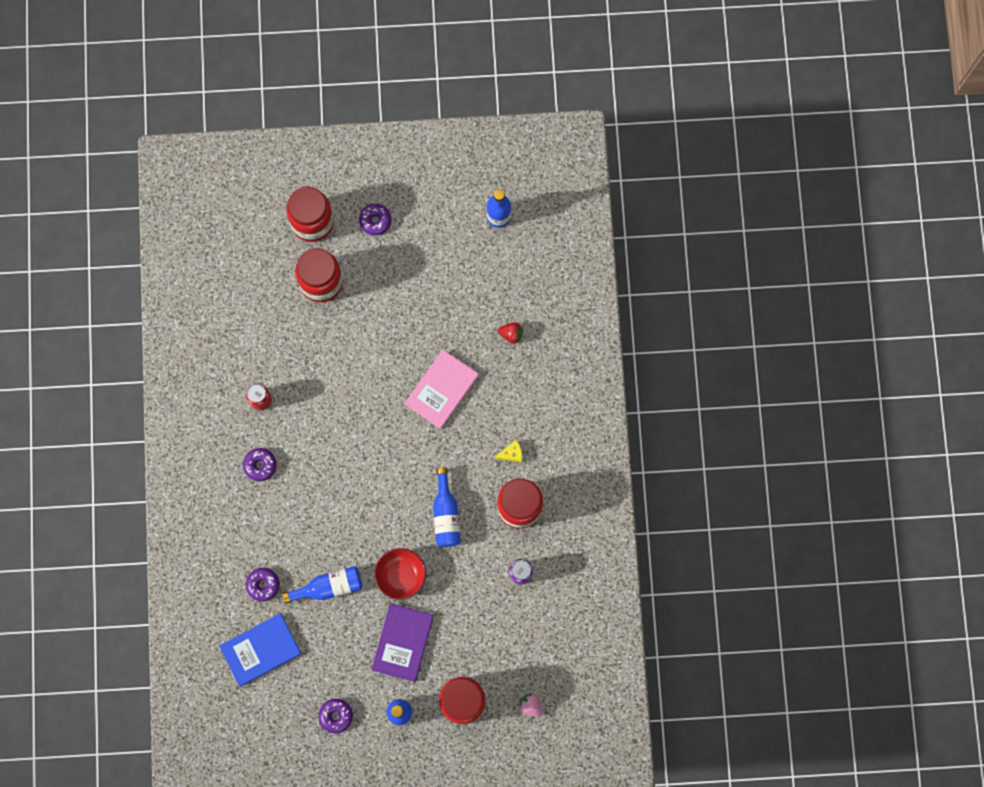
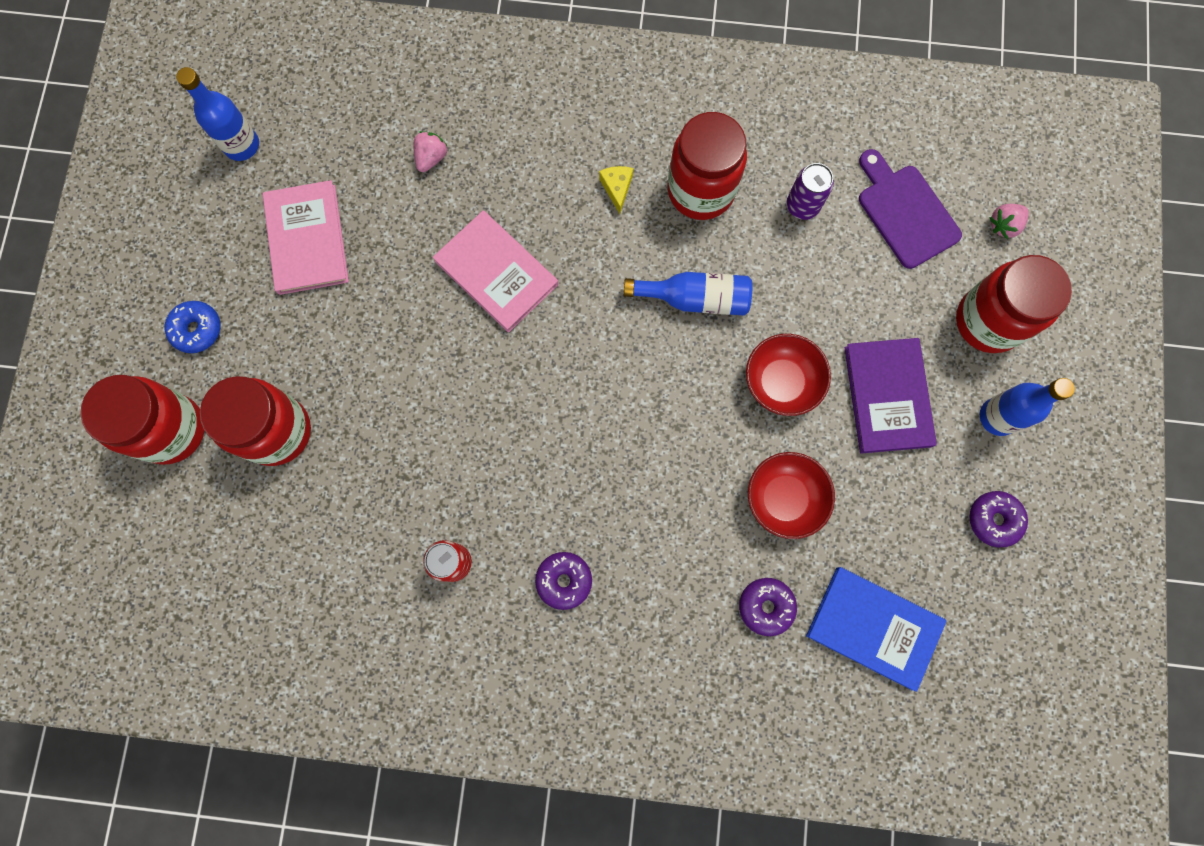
camera: 80 degrees left, 0 degrees up
blue book [219,613,301,687] -> blue book turned 45 degrees counterclockwise [806,567,947,692]
blue bottle [282,566,363,604] -> red bowl [748,452,835,539]
purple donut [359,204,391,235] -> blue donut [165,301,221,353]
purple book [371,603,434,682] -> purple book turned 60 degrees clockwise [845,338,937,454]
red strawberry [498,322,523,344] -> pink strawberry [414,131,448,172]
none -> pink book [263,180,349,295]
none -> purple cutting board [859,149,962,269]

